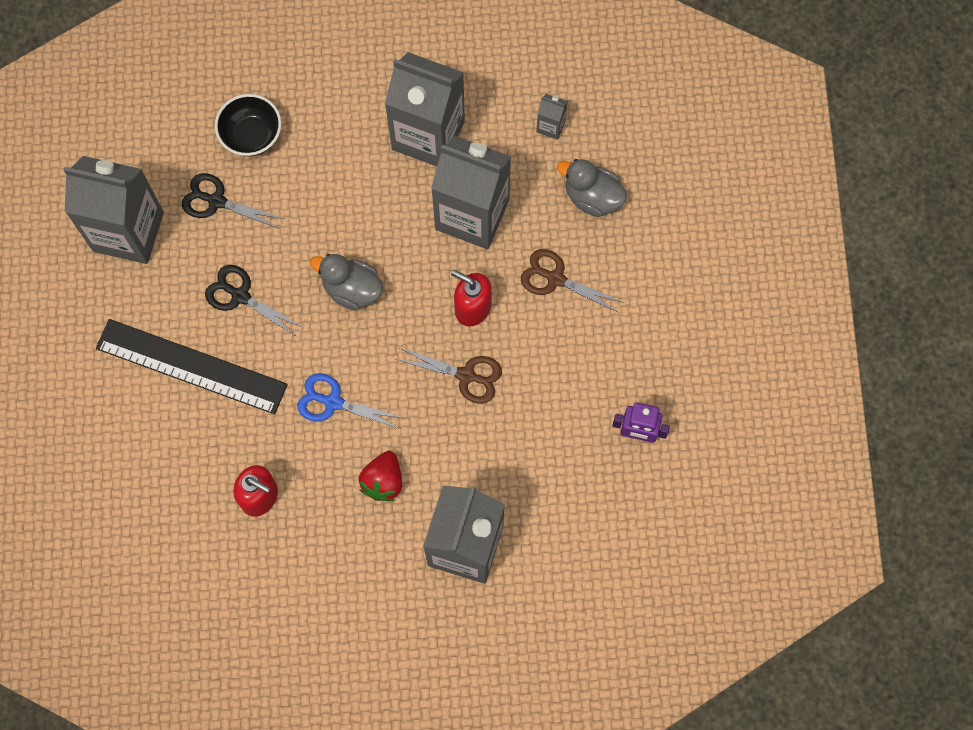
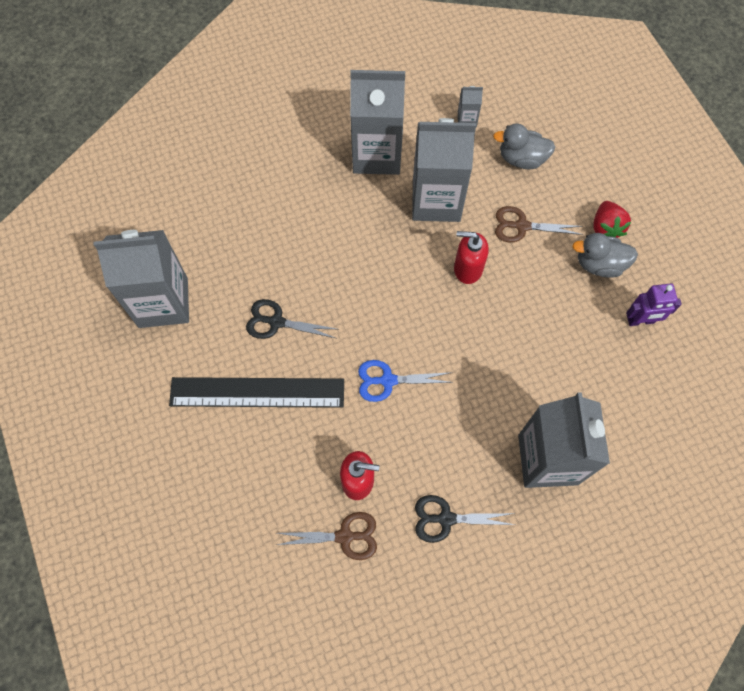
camera: 20 degrees left, 5 degrees down
black scissors [182,173,284,229] -> black scissors moved to [415,495,515,543]
black bowl [215,94,282,156] -> none
grey duck [310,254,383,310] -> grey duck moved to [572,233,638,278]
red strawberry [358,451,402,501] -> red strawberry moved to [593,201,631,238]
brown scissors [396,348,502,404] -> brown scissors moved to [277,512,377,560]

